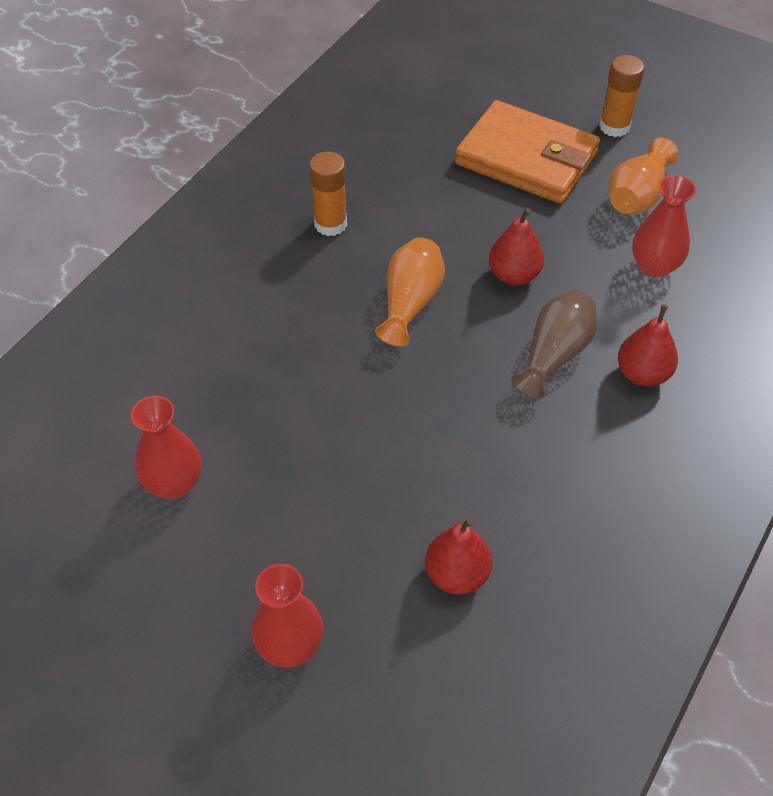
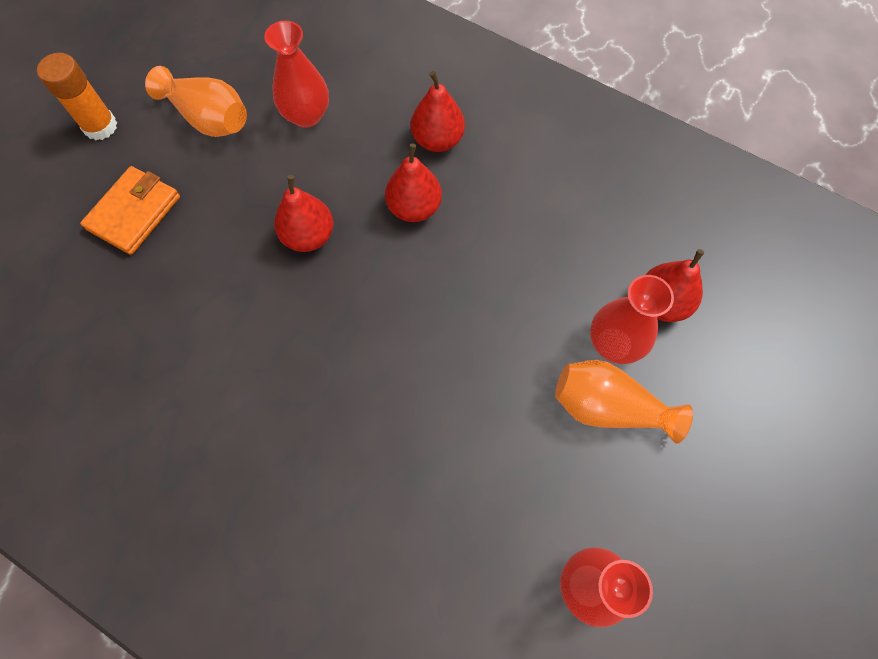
camera: 90 degrees left, 15 degrees up
red vase [251,564,323,667] -> red vase moved to [590,275,674,364]
orange glue stick [309,151,347,236] -> none
orange vase [375,237,445,346] -> orange vase moved to [555,360,693,444]
orange wallet [455,100,600,204] -> orange wallet [80,166,180,255], size x0.59
brown vase [511,290,597,399] -> red pear [385,144,442,222]

